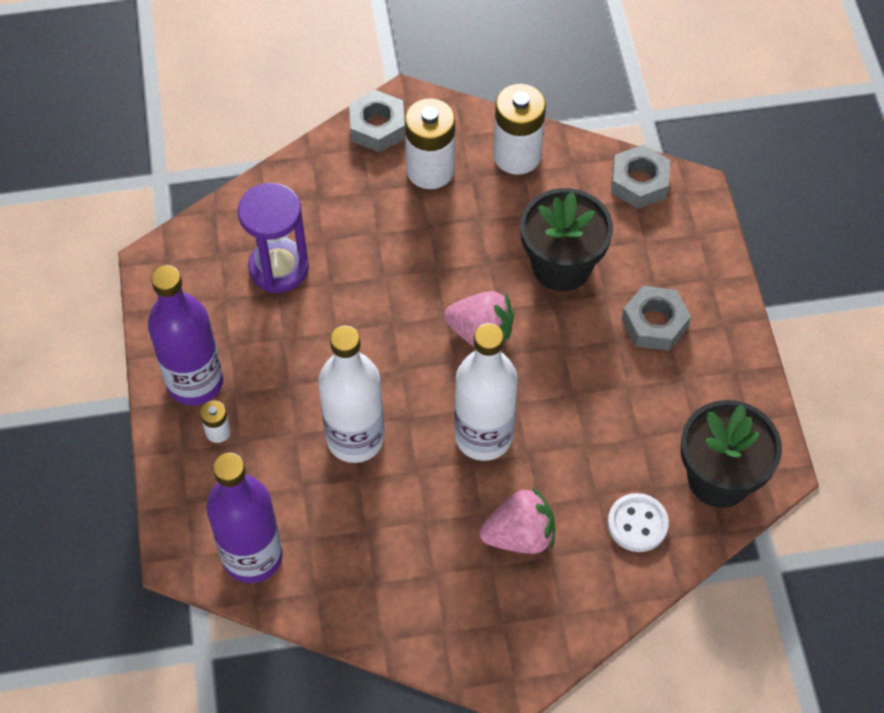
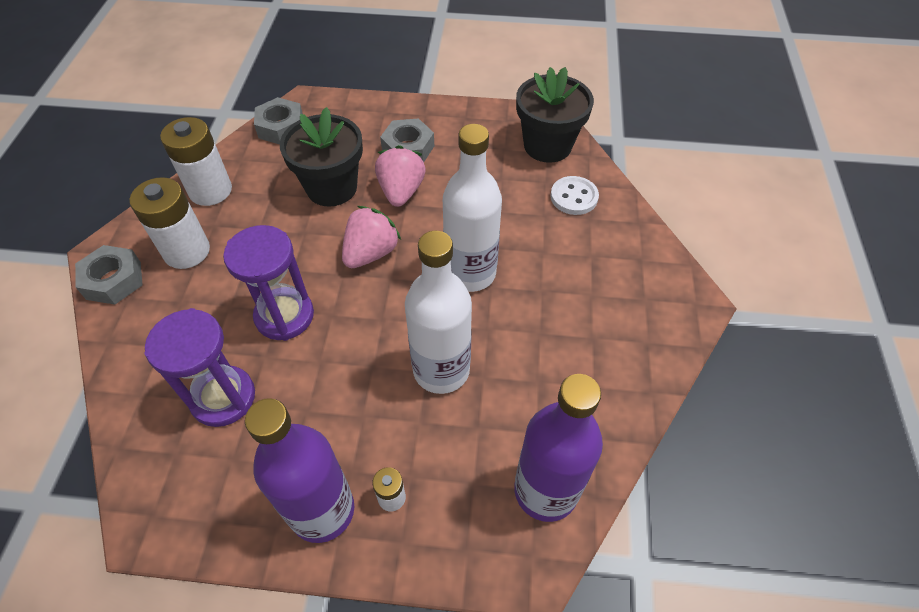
camera: 75 degrees left, 5 degrees down
pink strawberry [479,487,555,554] -> pink strawberry moved to [375,145,426,207]
none -> purple hourglass [223,225,314,341]

